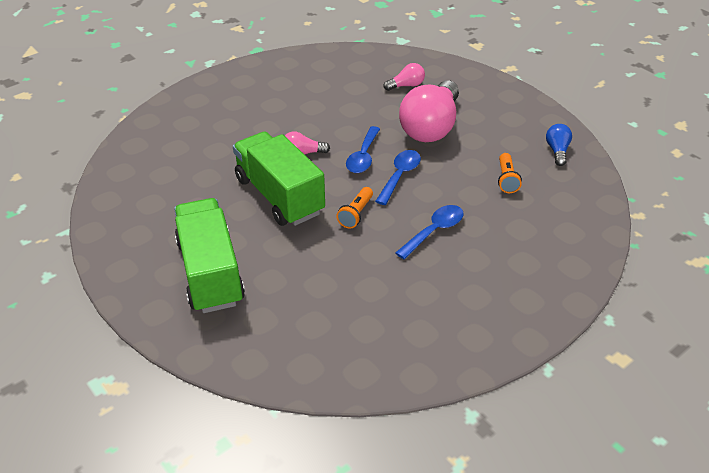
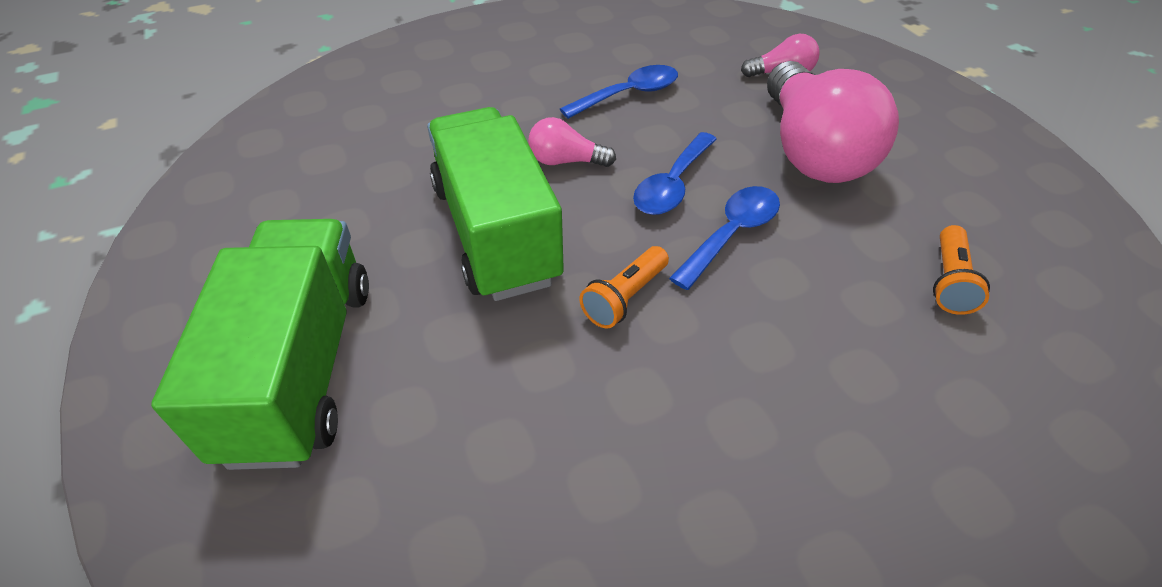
camera: 15 degrees right, 5 degrees up
blue spoon [396,205,464,259] -> blue spoon moved to [560,65,678,119]
pink light bulb [399,80,459,142] -> pink light bulb turned 45 degrees counterclockwise [767,61,899,183]
blue light bulb [546,124,572,166] -> none

